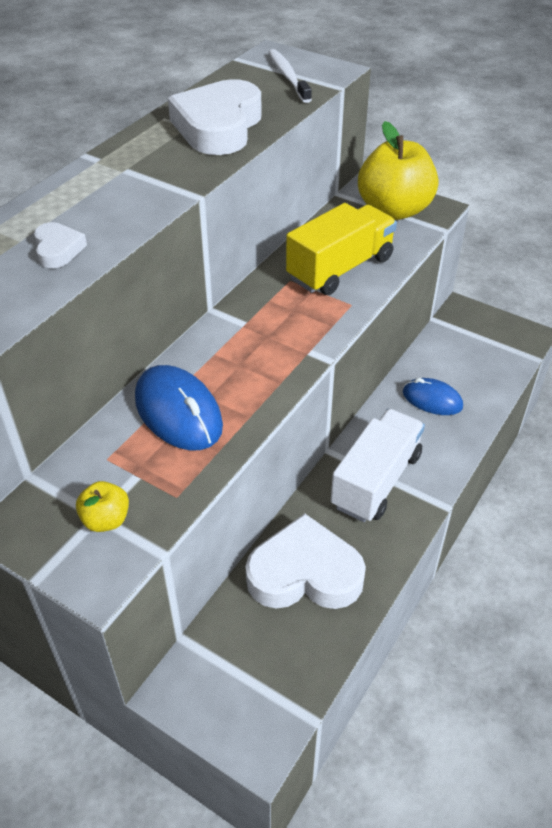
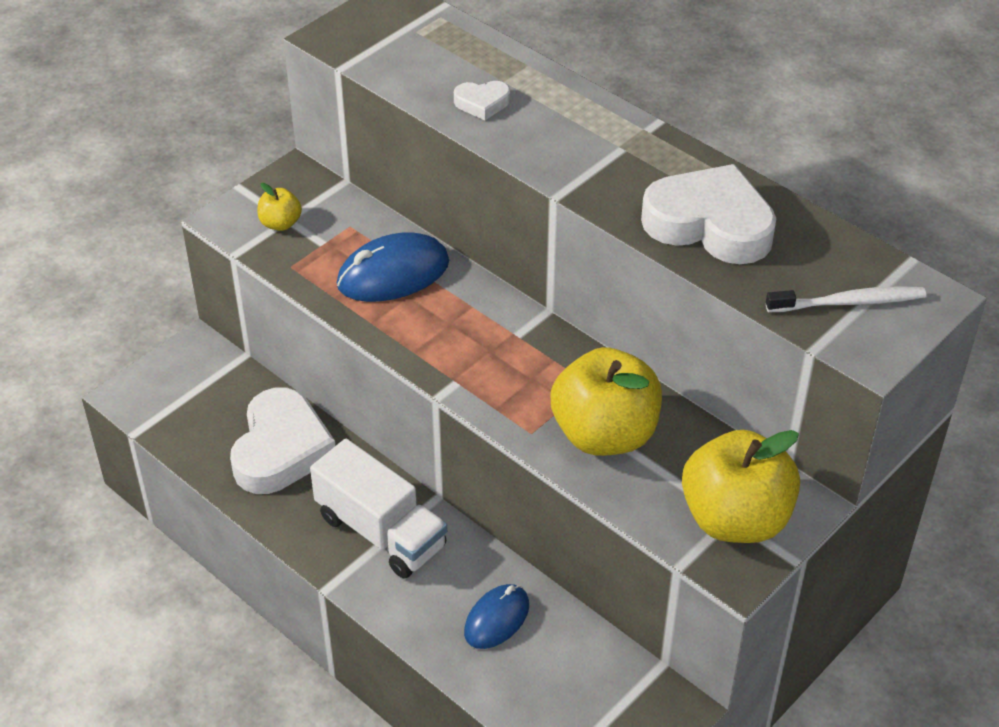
camera: 100 degrees right, 0 degrees up
yellow truck [286,203,397,295] -> yellow apple [551,347,662,456]

